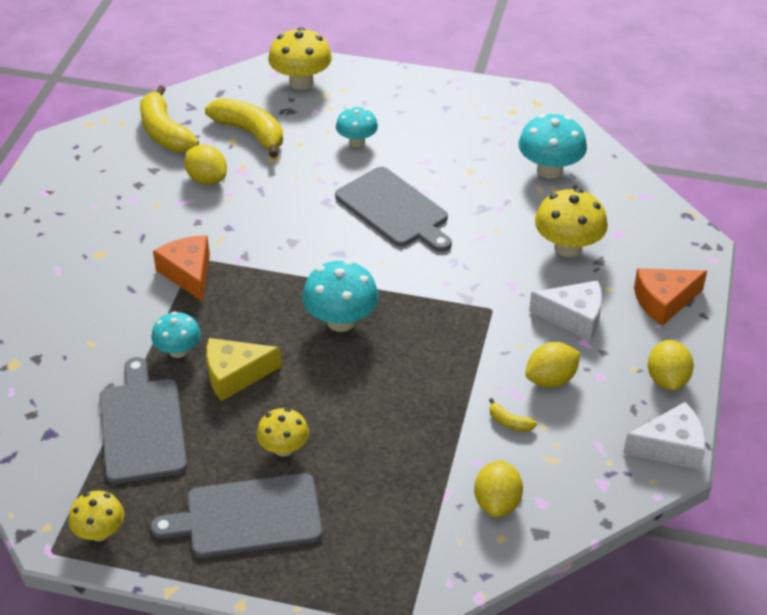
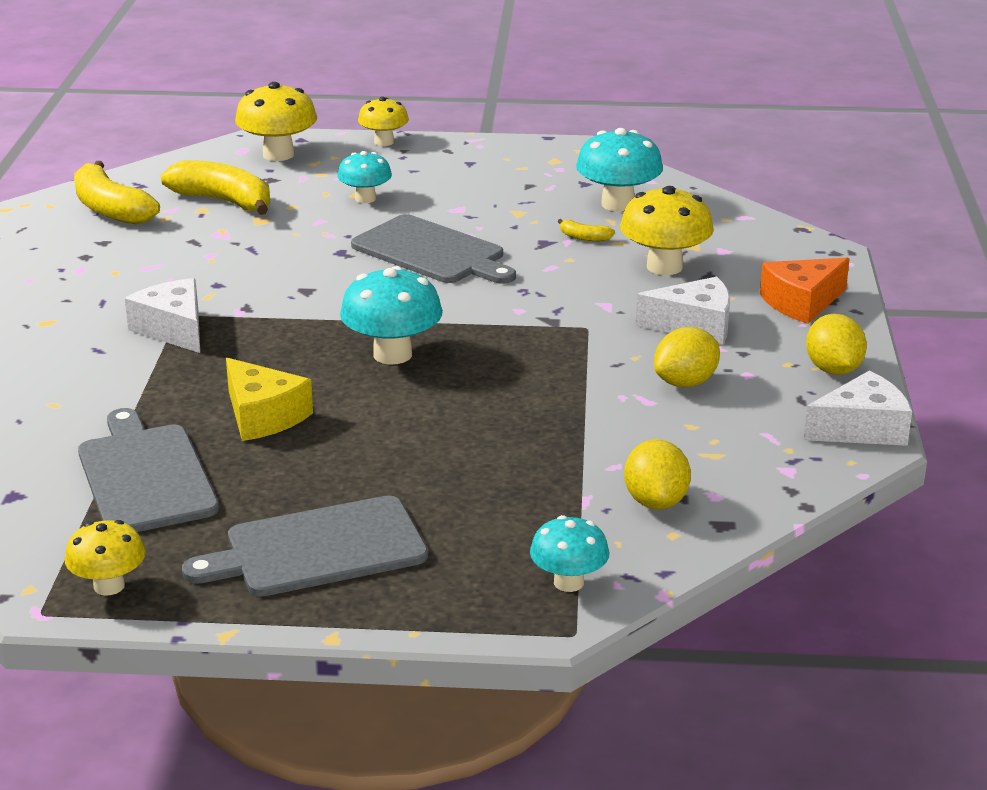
camera: 10 degrees left, 15 degrees down
turquoise mushroom [151,312,201,358] -> turquoise mushroom moved to [530,515,609,592]
orange cheese [153,235,210,302] -> white cheese [125,278,200,353]
yellow lemon [184,145,227,185] -> none
yellow cheese [206,338,282,401] -> yellow cheese turned 105 degrees counterclockwise [226,358,313,441]
yellow mushroom [257,408,309,457] -> yellow mushroom moved to [358,97,409,146]
yellow banana [489,398,537,432] -> yellow banana moved to [558,219,615,241]

